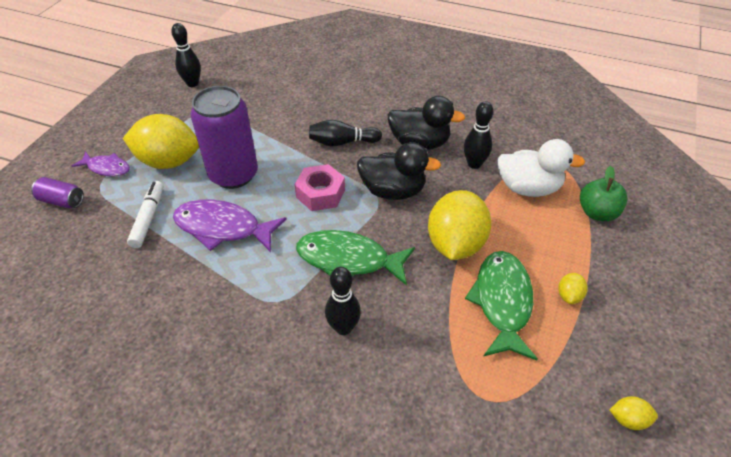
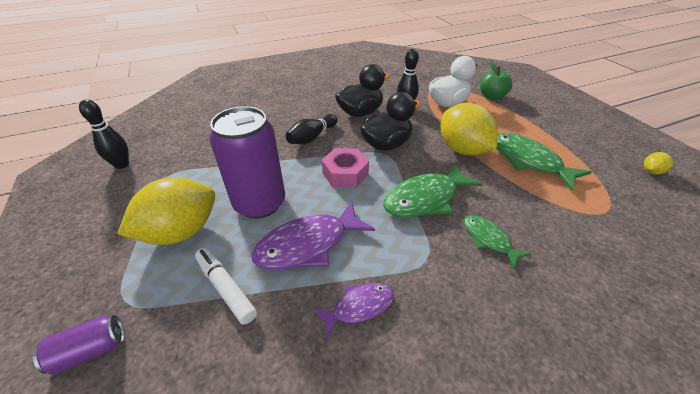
camera: 45 degrees left, 5 degrees down
purple fish [72,152,130,177] -> purple fish moved to [313,283,394,338]
black bowling pin [325,267,361,335] -> green fish [464,215,531,269]
yellow lemon [558,273,588,304] -> none

